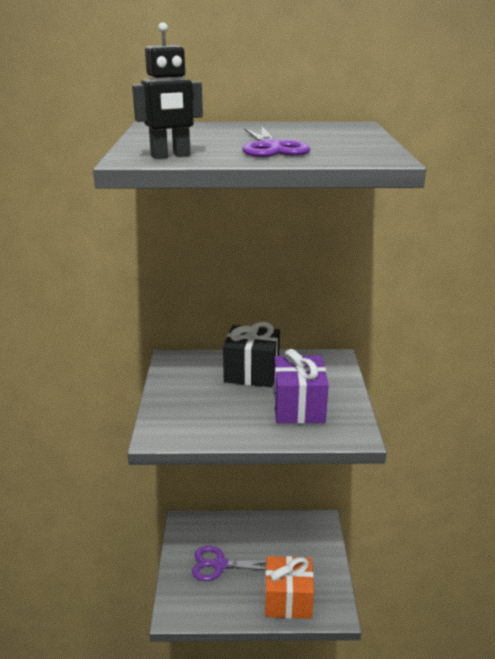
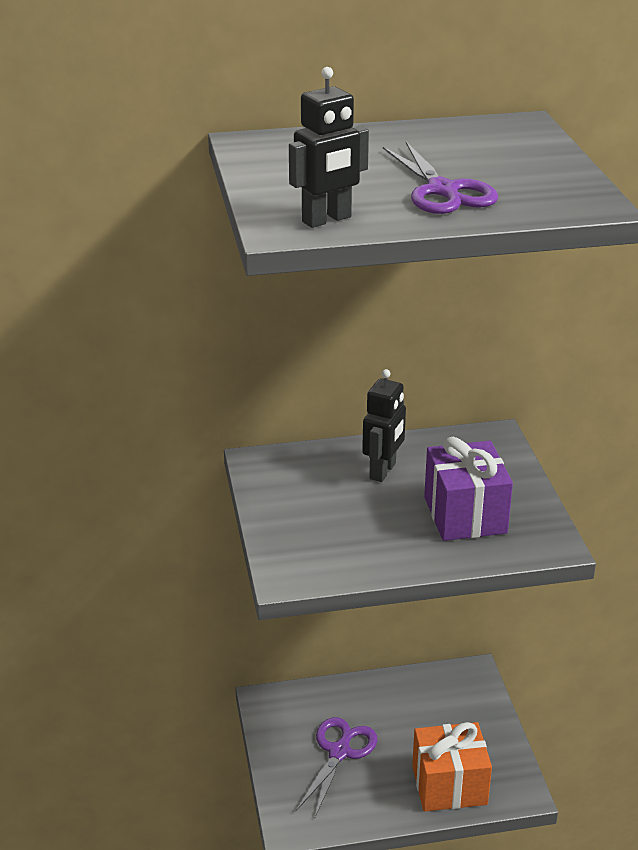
camera: 10 degrees left, 5 degrees up
purple scissors [192,546,266,581] -> purple scissors turned 120 degrees clockwise [296,717,377,819]
black gift [223,322,280,387] -> black robot [362,369,406,482]

